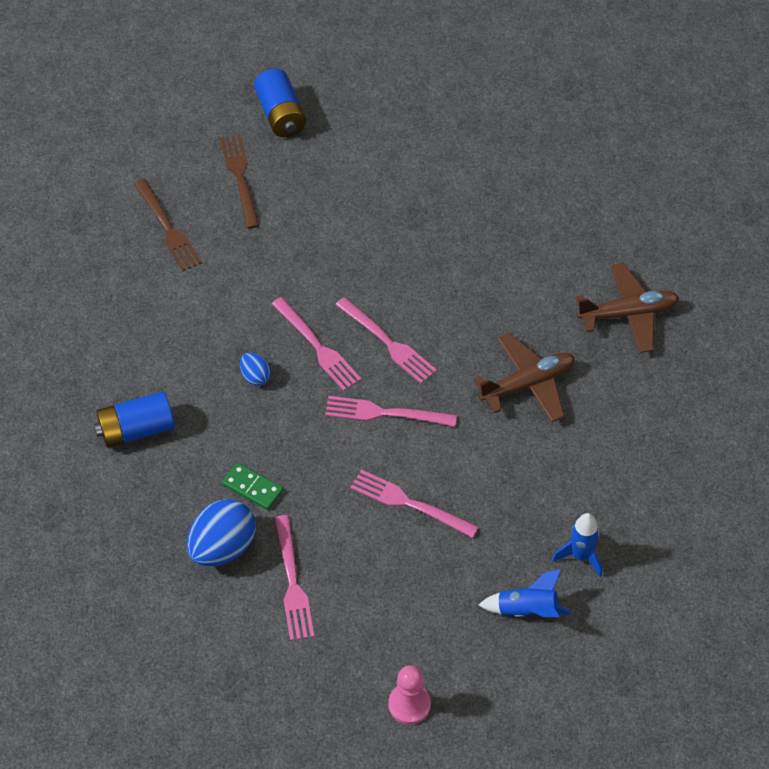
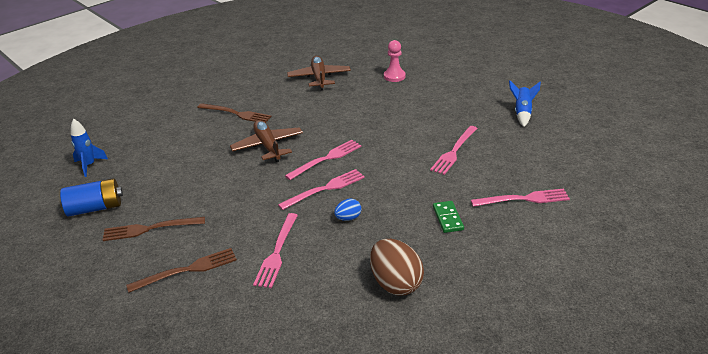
camera: 85 degrees left, 20 degrees down
blue battery [94,391,175,448] -> brown egg [370,239,424,296]
blue egg [187,499,256,567] -> none
green domino [222,463,283,510] -> green domino turned 45 degrees counterclockwise [433,201,464,233]
pink fork [325,396,457,427] -> pink fork moved to [253,213,298,288]
pink pawn [388,665,431,725] -> pink pawn moved to [384,40,405,82]
brown plane [473,333,575,422] -> brown plane moved to [230,120,303,162]
blue rocket [552,513,602,577] -> blue rocket moved to [71,119,108,177]
none -> brown fork [197,103,272,123]

